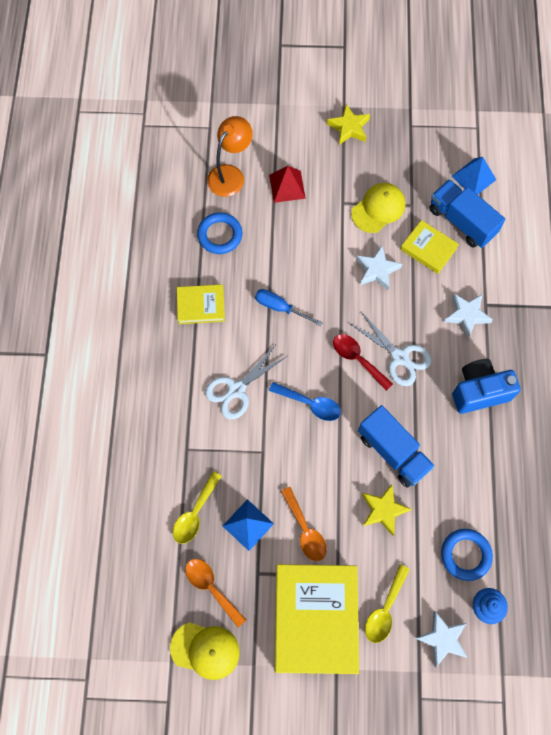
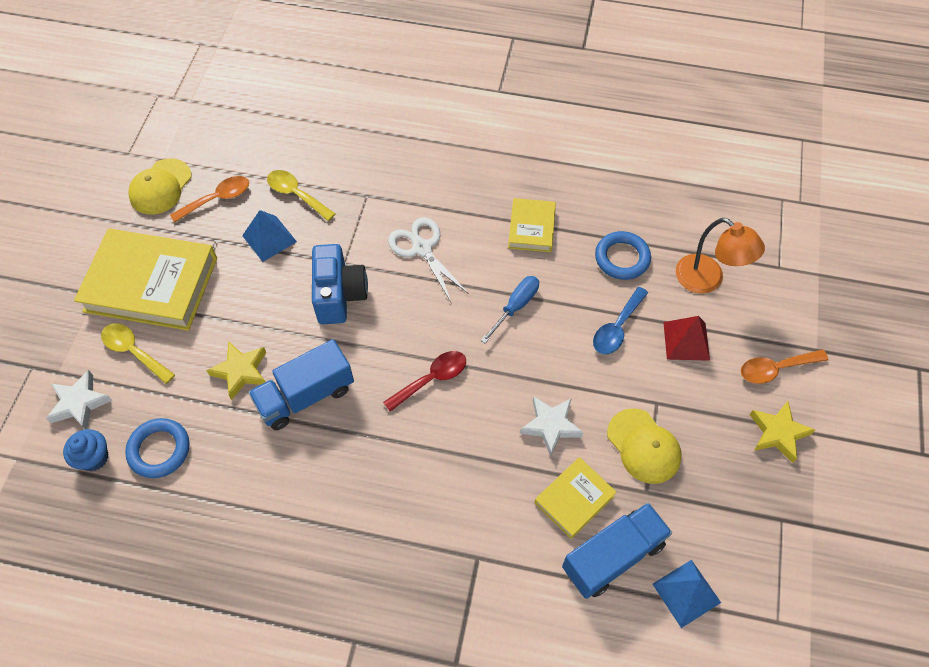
camera: 100 degrees right, 10 degrees down
blue spoon [269,382,341,421] -> blue spoon moved to [593,287,648,354]
orange spoon [281,487,327,561] -> orange spoon moved to [741,349,828,384]
white scissors [349,312,432,386] -> none
white star [444,293,493,338] -> none
blue camera [452,359,521,414] -> blue camera moved to [312,244,368,324]

